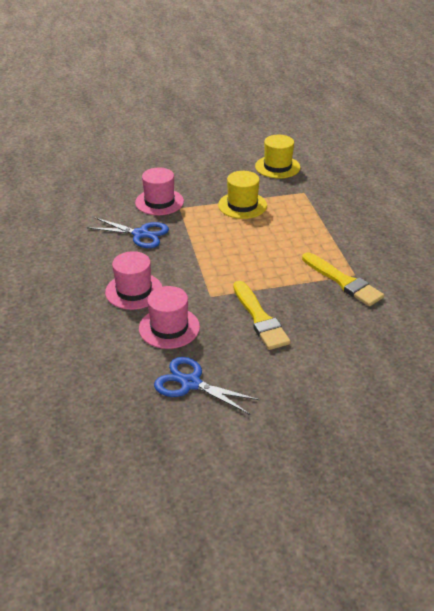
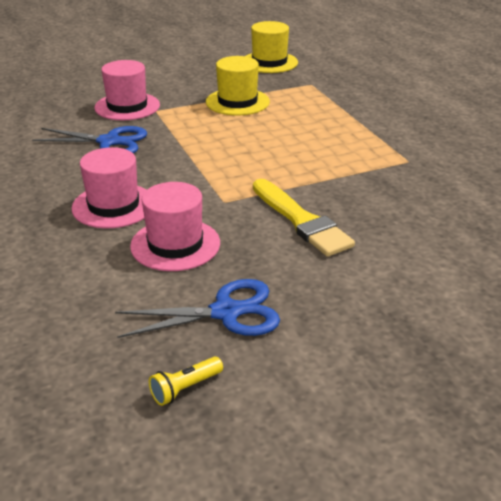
camera: 10 degrees left, 5 degrees down
blue scissors [154,357,260,415] -> blue scissors turned 150 degrees clockwise [115,279,280,338]
yellow brush [302,252,384,306] -> none
none -> yellow flashlight [149,356,223,406]

